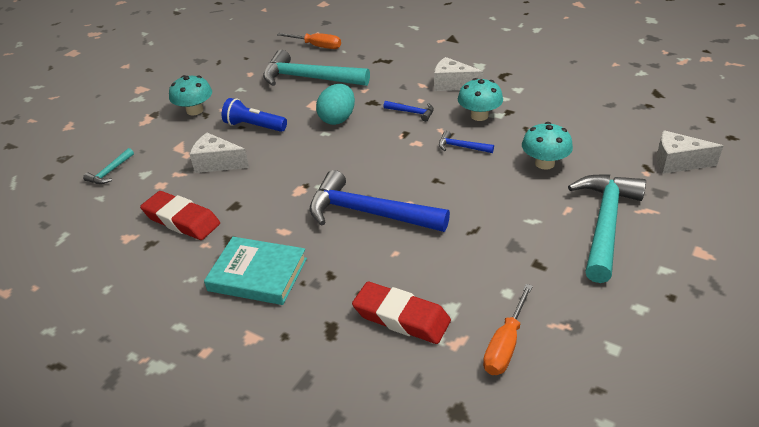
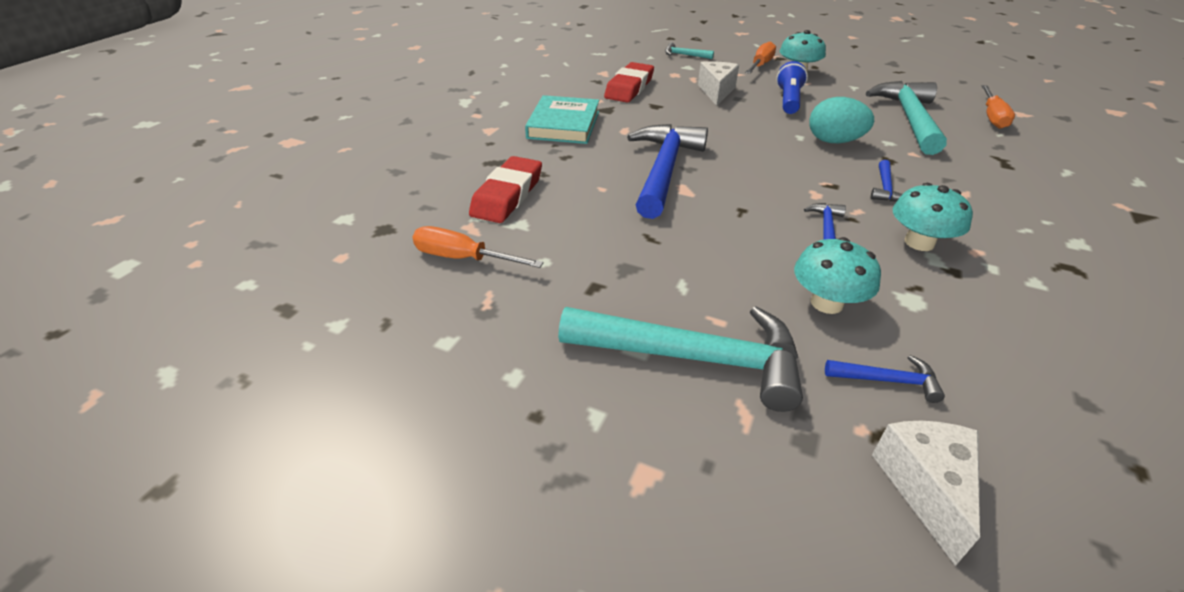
camera: 80 degrees right, 0 degrees up
white cheese [434,57,483,91] -> none
none -> orange screwdriver [745,41,776,74]
none -> blue hammer [825,355,945,403]

